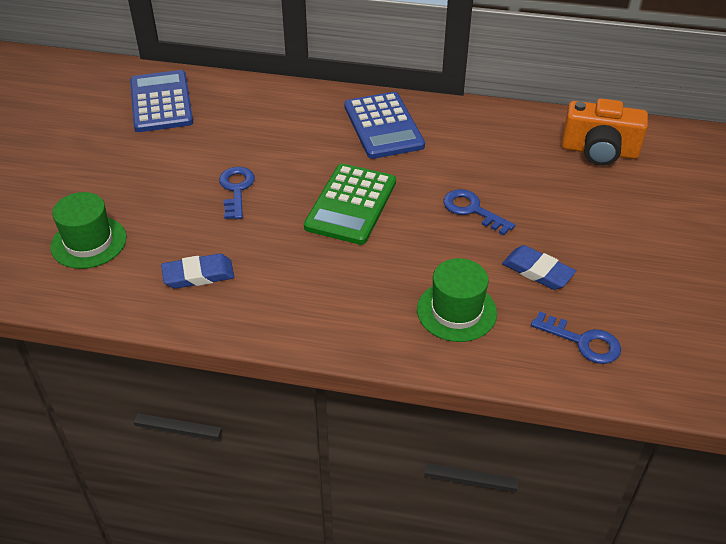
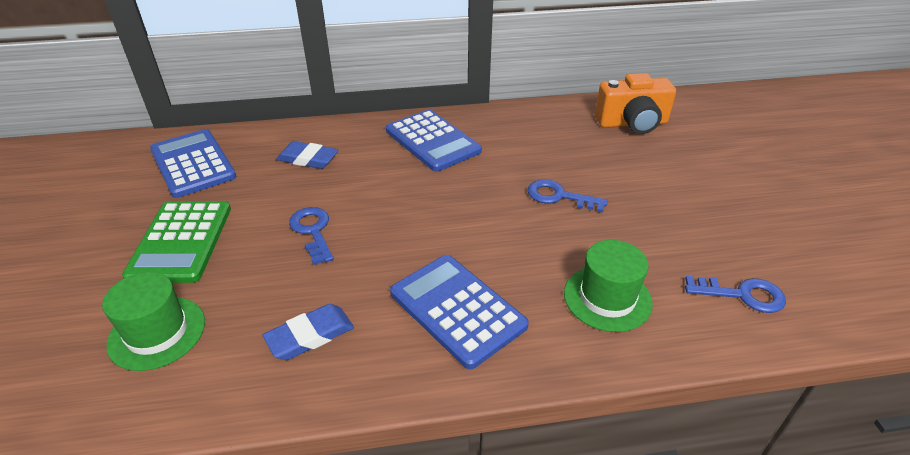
camera: 20 degrees left, 5 degrees down
green calculator [304,164,396,245] -> green calculator moved to [122,201,231,283]
blue eraser [502,245,576,290] -> blue eraser moved to [276,141,338,169]
none -> blue calculator [390,255,529,369]

